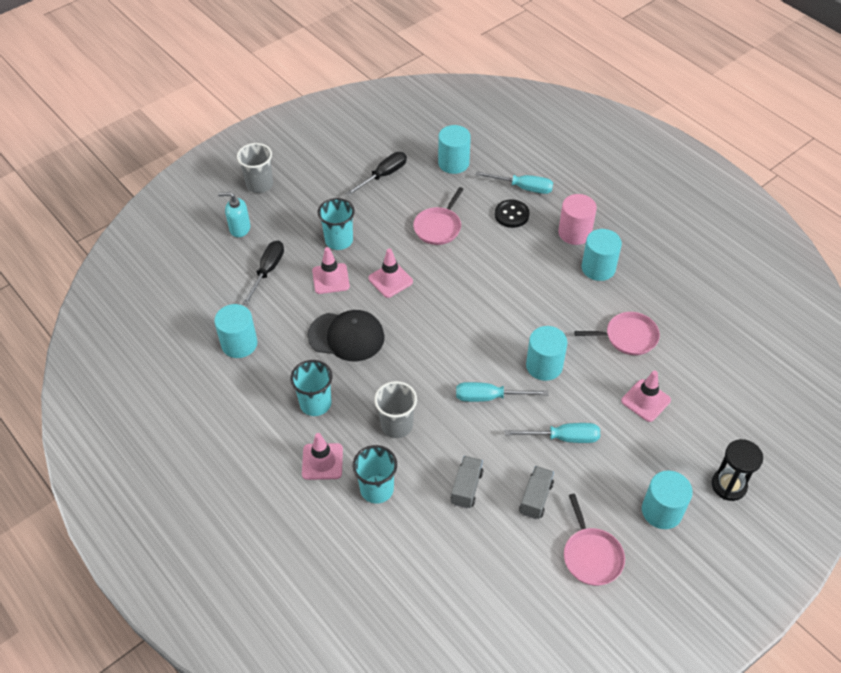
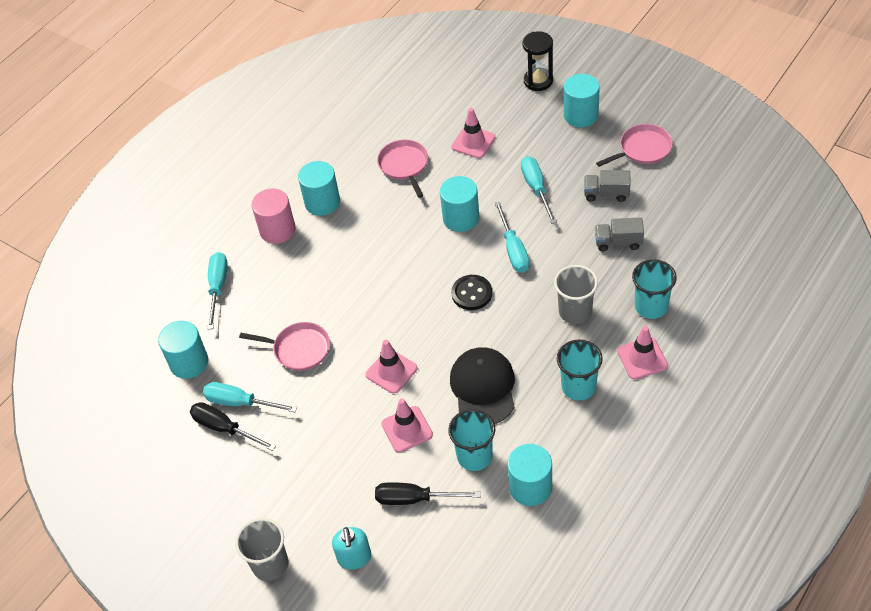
camera: 100 degrees left, 0 degrees up
turquoise cup [318,198,355,250] -> turquoise cup moved to [448,409,495,471]
black button [495,199,530,228] -> black button moved to [451,275,492,310]
none -> turquoise screwdriver [203,382,297,412]

